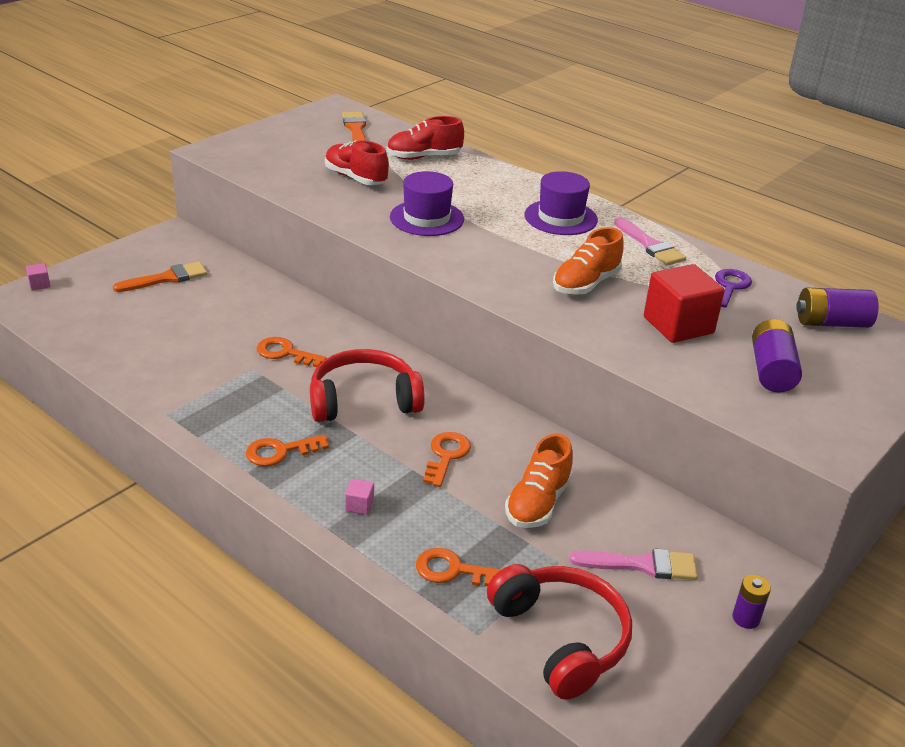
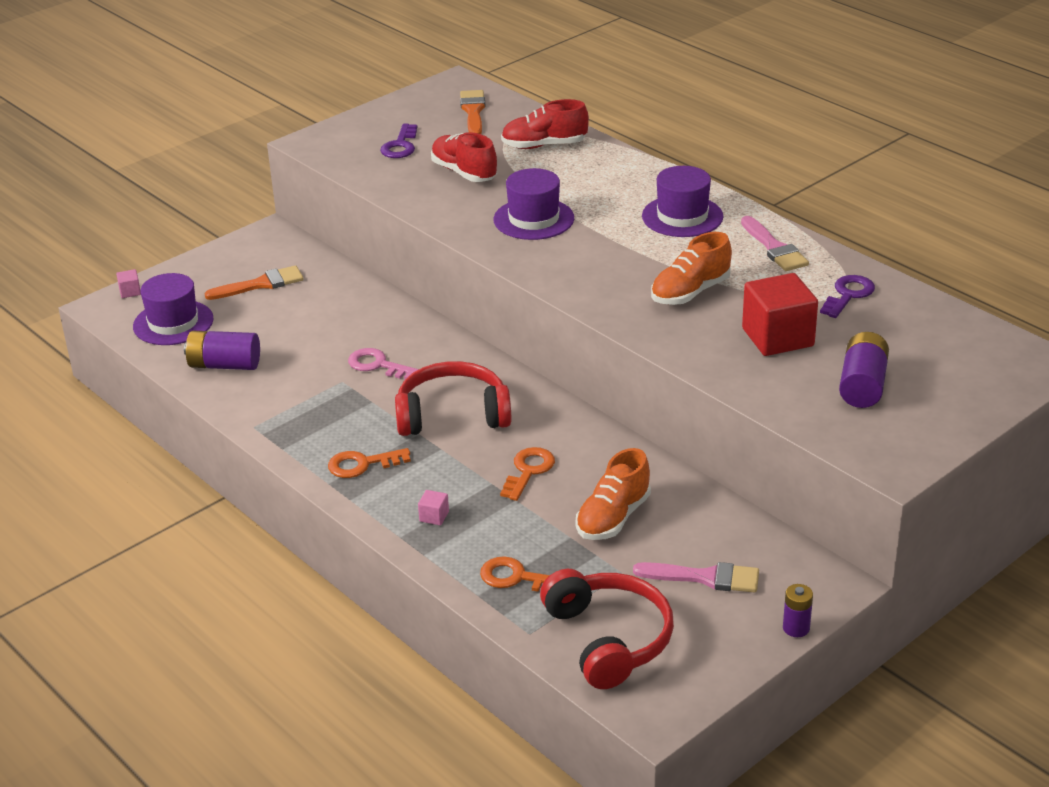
camera: 10 degrees right, 0 degrees up
orange key [257,337,327,367] -> pink key [348,348,419,379]
purple battery [796,287,879,328] -> purple battery moved to [184,331,260,370]
none -> purple hat [133,273,214,345]
none -> purple key [380,124,417,158]

